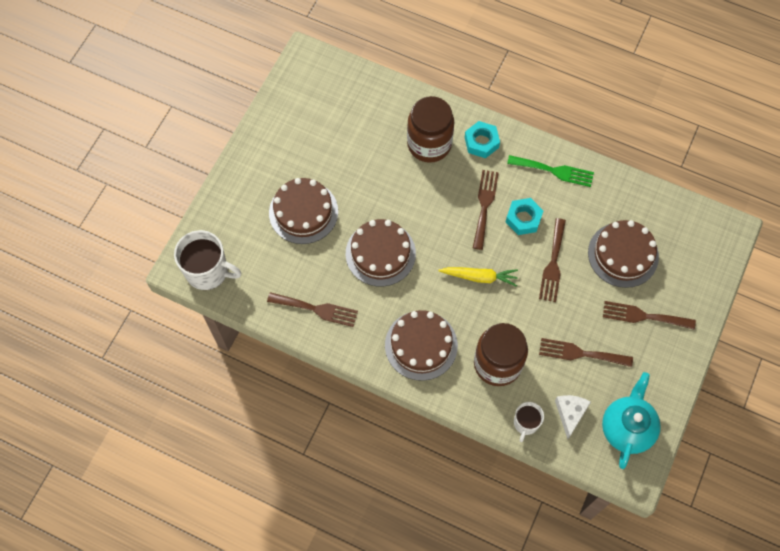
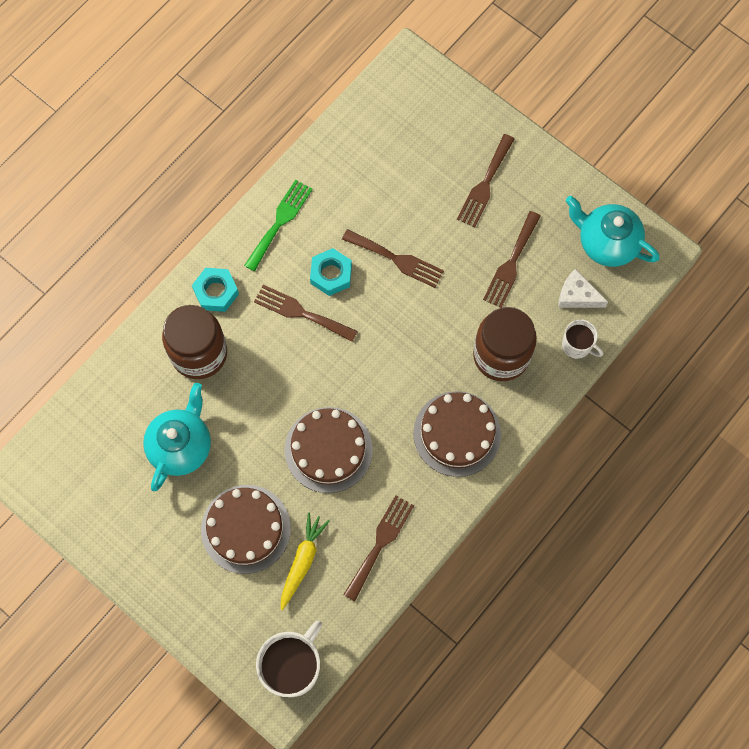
camera: 75 degrees left, 5 degrees up
yellow carrot [439,267,518,287] -> yellow carrot moved to [281,512,330,610]
brown cake [588,220,659,288] -> none
none -> turquoise teapot [143,383,211,491]

